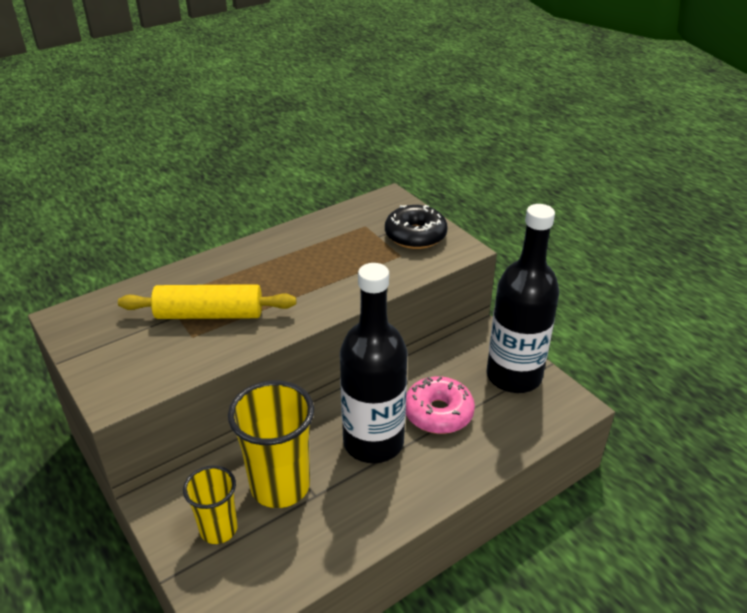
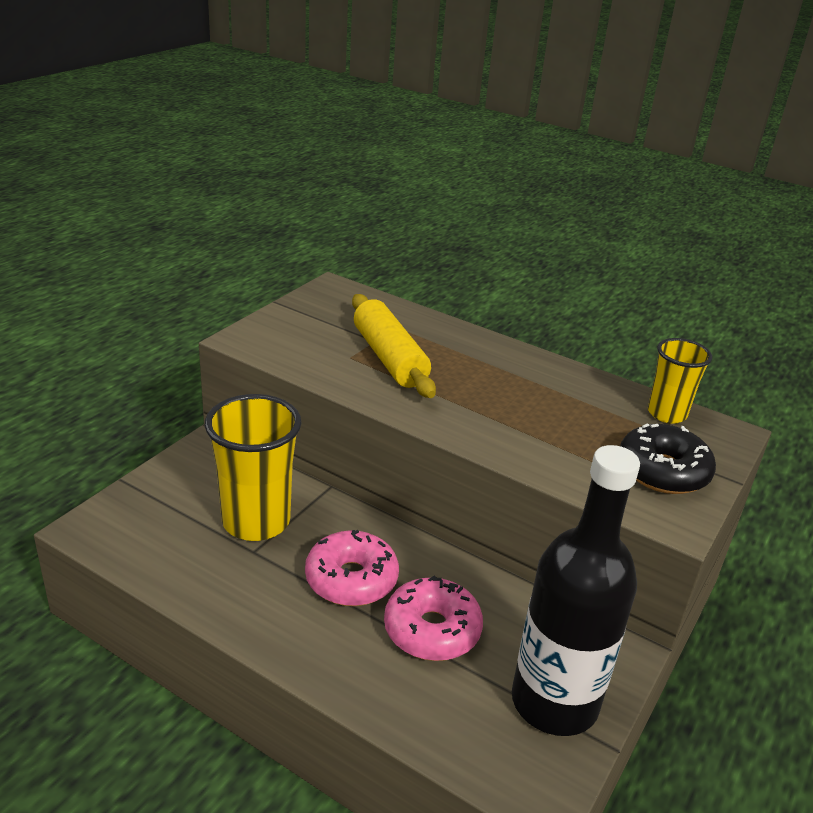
camera: 65 degrees right, 5 degrees down
yellow cup [183,465,238,544] -> yellow cup moved to [648,338,712,424]
black bottle [340,263,408,463] -> pink donut [305,530,399,606]

